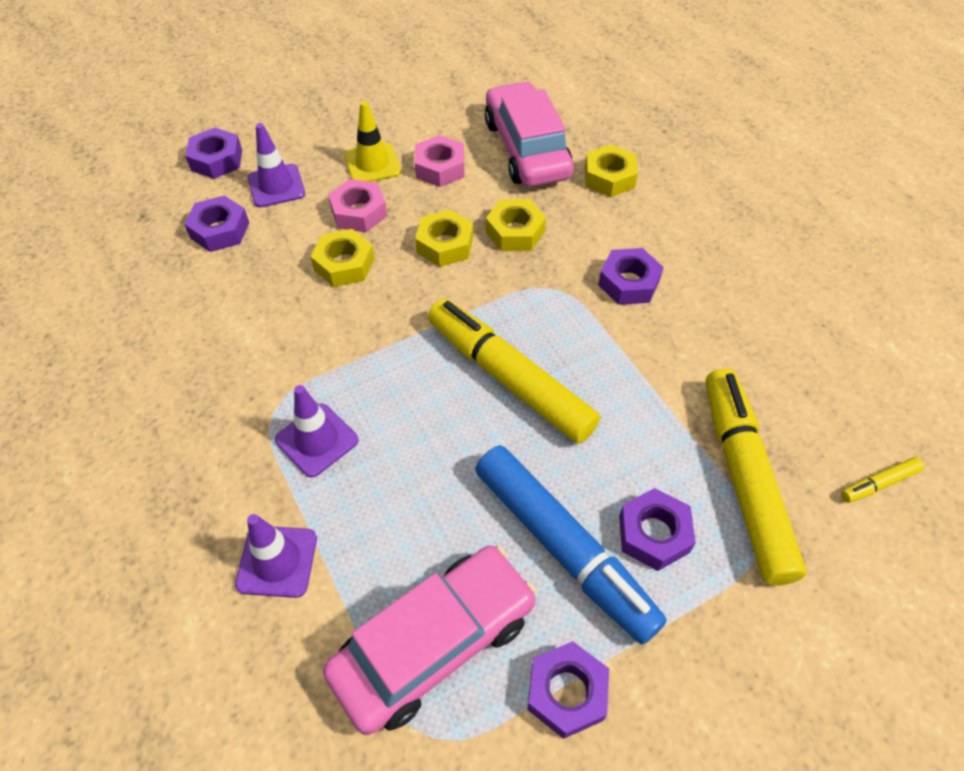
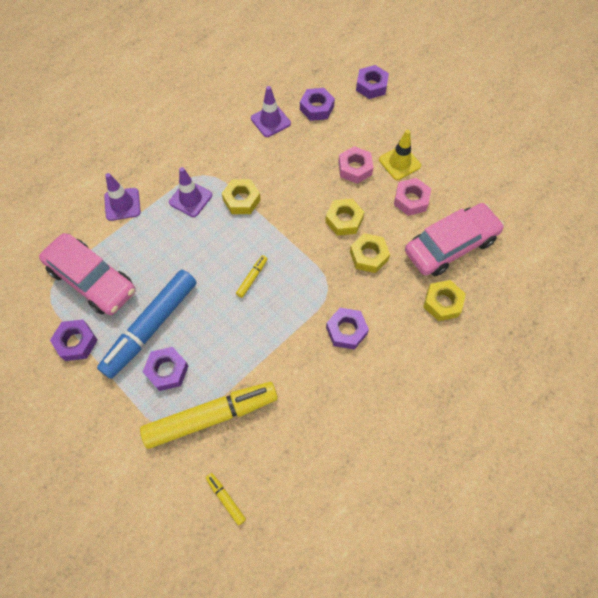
camera: 75 degrees right, 10 degrees up
purple traffic cone [248,123,305,207] -> purple traffic cone moved to [251,86,291,137]
yellow nut [310,229,375,287] -> yellow nut moved to [222,179,261,214]
yellow marker [428,299,600,444] -> yellow marker [236,255,268,298], size x0.40

